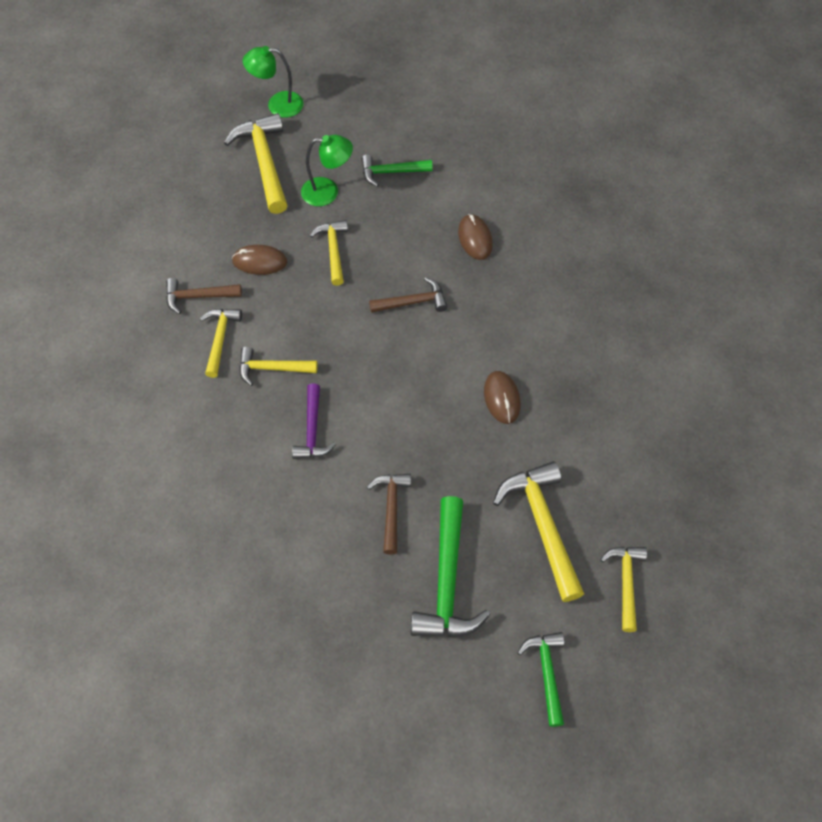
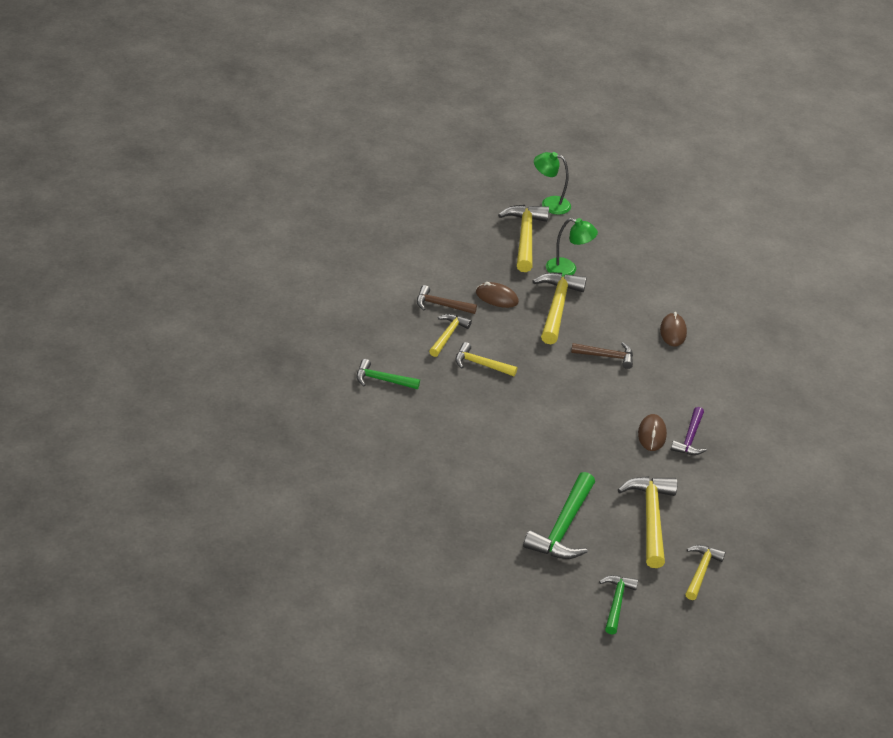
camera: 15 degrees right, 20 degrees down
purple hammer [292,384,336,459] -> purple hammer moved to [671,407,707,455]
yellow hammer [310,220,348,286] -> yellow hammer [532,273,587,344], size x1.66
green hammer [361,155,433,187] -> green hammer moved to [357,359,420,389]
brown hammer [367,474,411,555] -> none

